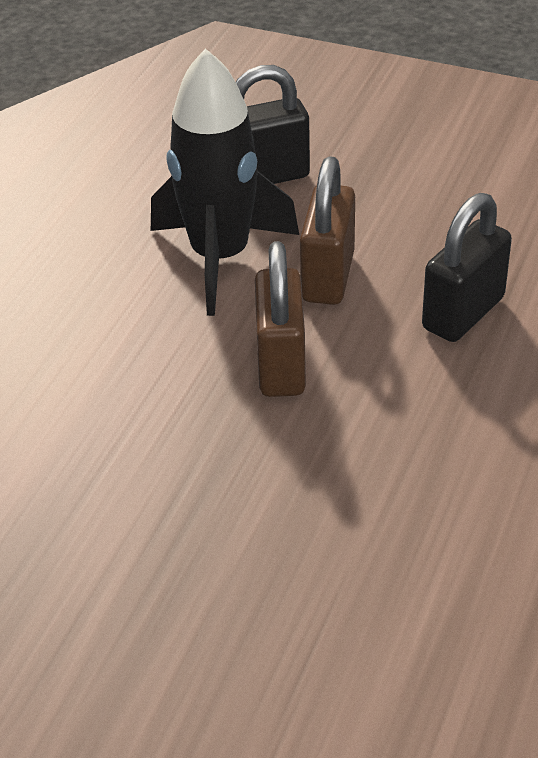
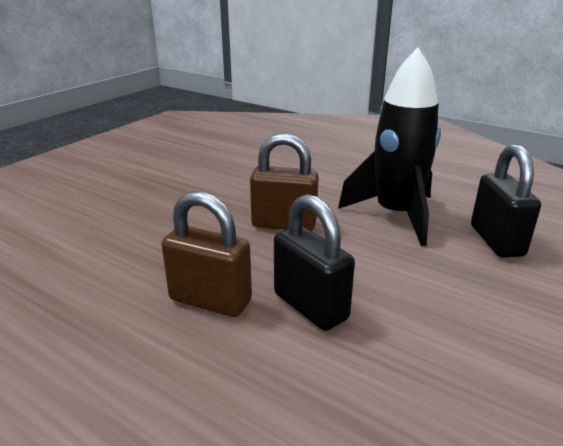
camera: 100 degrees right, 15 degrees down
brown padlock [300,157,355,305] -> brown padlock moved to [162,191,252,317]

